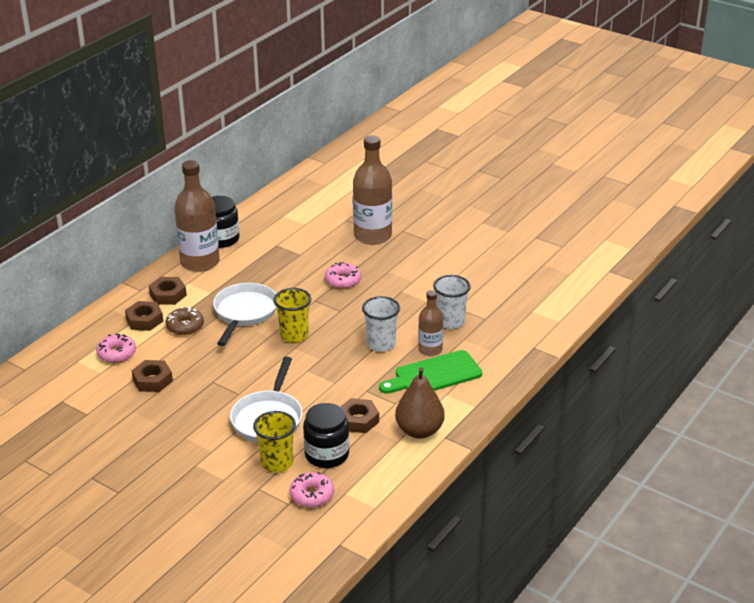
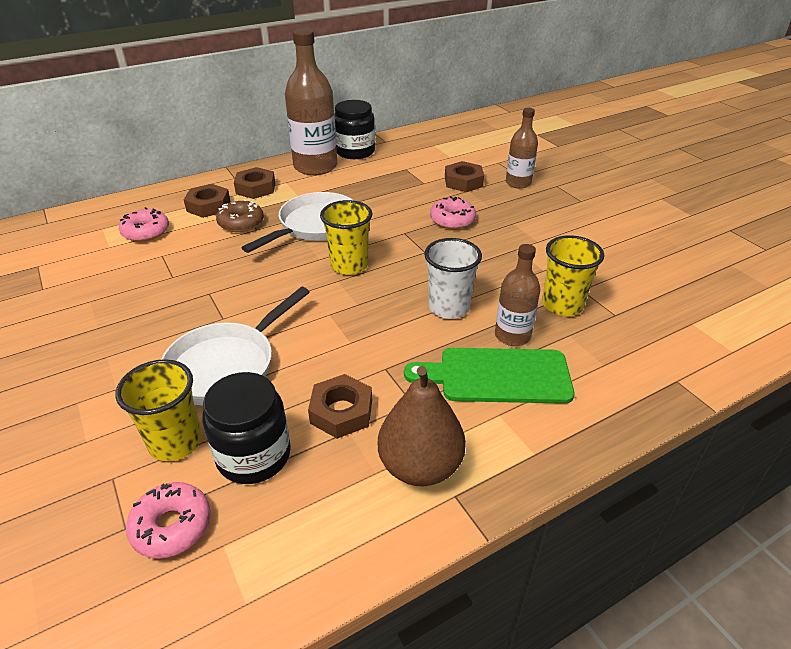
camera: 25 degrees right, 5 degrees up
brown nut [132,360,173,392] -> brown nut moved to [445,161,484,192]
brown bottle [353,135,392,245] -> brown bottle [506,108,538,189], size x0.56
white cup [433,275,471,329] -> yellow cup [542,235,604,316]

